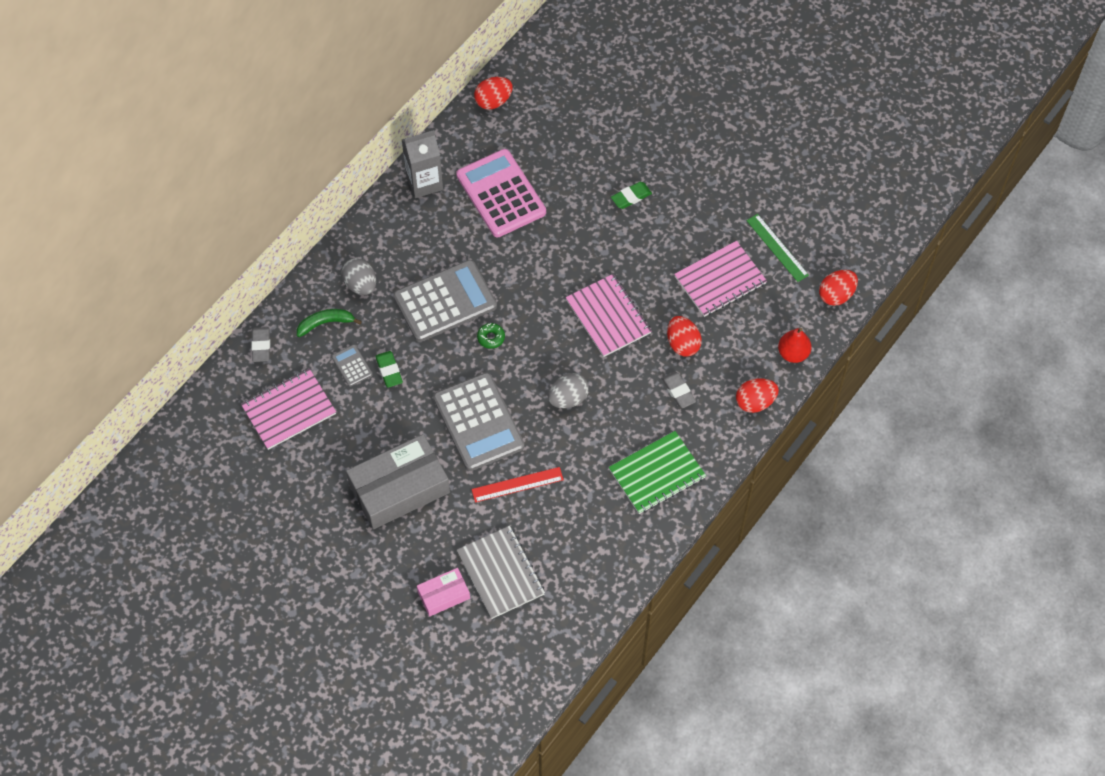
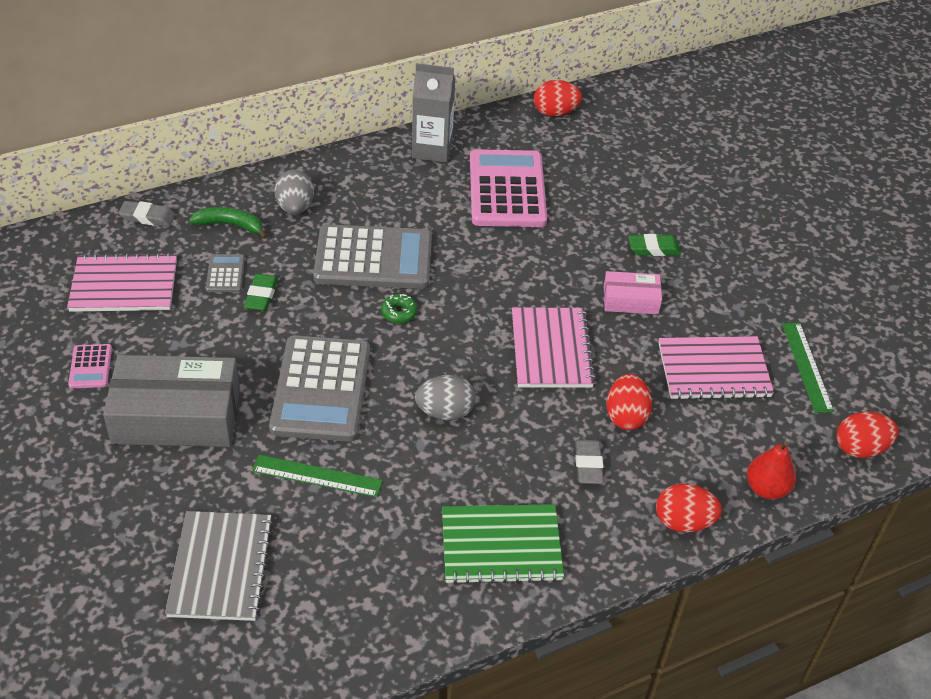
camera: 25 degrees right, 15 degrees down
grey eraser [252,327,270,362] -> grey eraser turned 75 degrees clockwise [119,201,176,227]
pink box [417,568,470,617] -> pink box moved to [604,271,662,314]
red ruler [471,467,564,502] -> green ruler [252,455,383,497]
none -> pink calculator [68,344,112,388]

